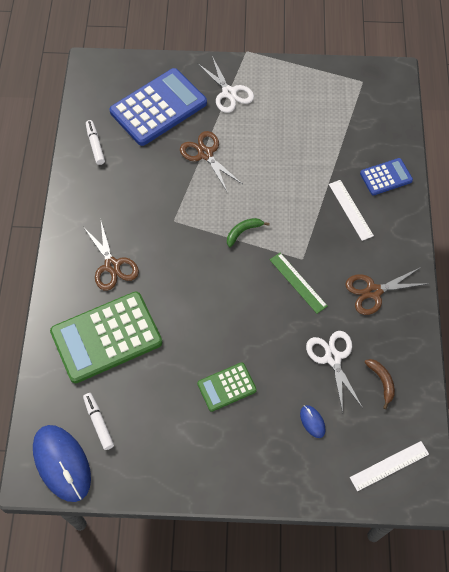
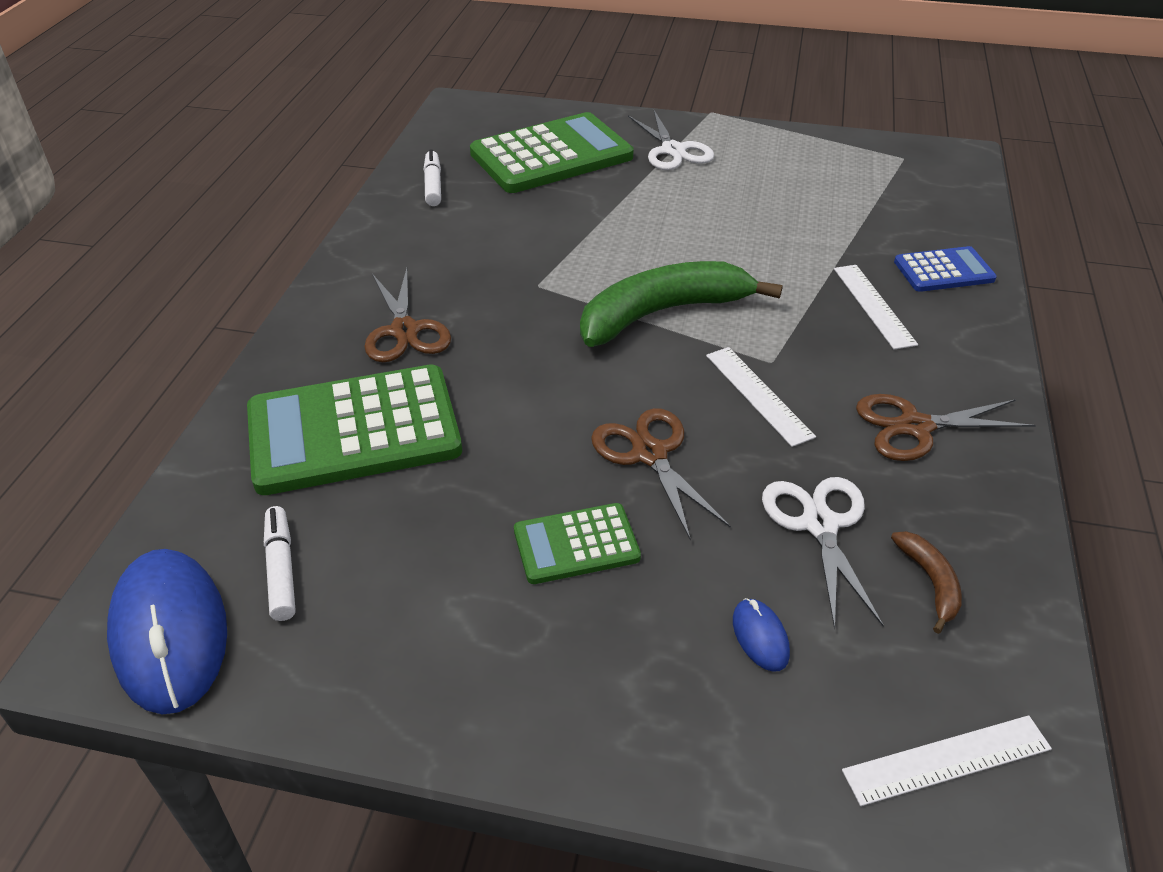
camera: 10 degrees right, 20 degrees down
blue calculator [109,68,207,146] -> green calculator [470,112,634,193]
brown scissors [180,131,242,193] -> brown scissors moved to [591,408,731,541]
green banana [227,218,270,247] -> green banana [580,261,783,347], size x2.29
green ruler [270,253,328,314] -> white ruler [706,347,816,447]

